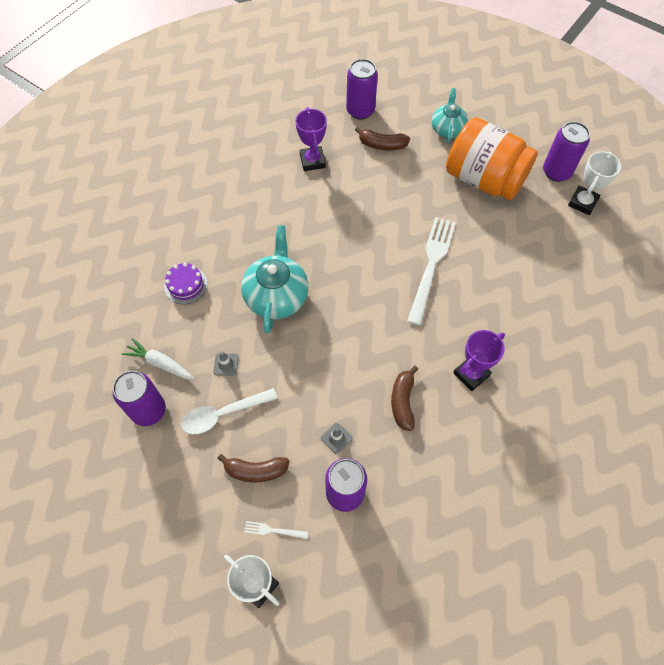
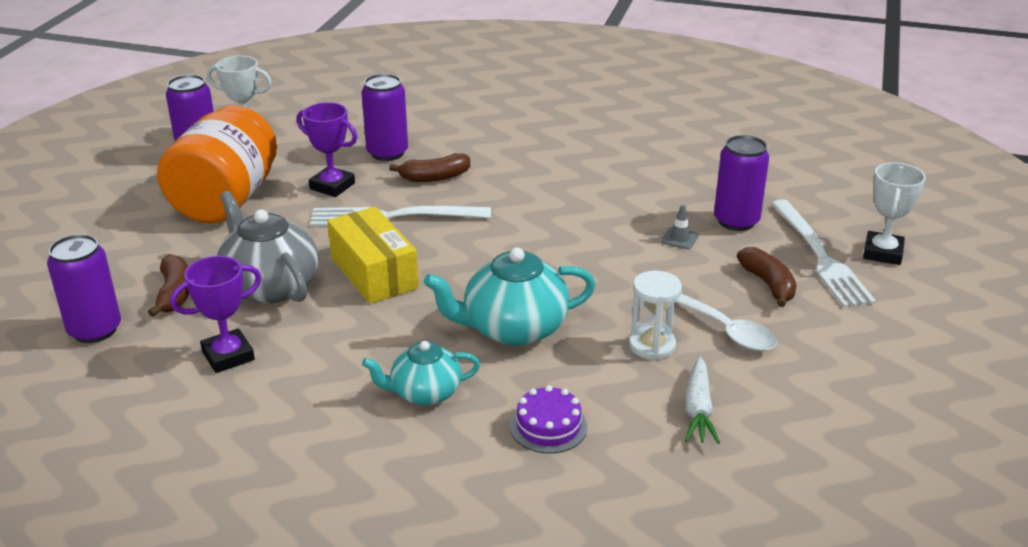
camera: 110 degrees left, 30 degrees down
purple can [113,371,166,426] -> purple can moved to [362,74,408,161]
grey traffic cone [213,352,239,376] -> white hourglass [629,270,682,360]
white fork [244,521,308,539] -> white fork [771,199,876,308], size x2.42
brown banana [391,366,418,431] -> brown banana moved to [389,153,470,182]
turquoise teapot [432,88,468,143] -> turquoise teapot moved to [362,341,480,406]
purple trophy [453,330,505,391] -> purple trophy moved to [297,102,357,197]
none -> grey teapot [217,191,318,304]
none -> yellow box [327,207,419,304]

